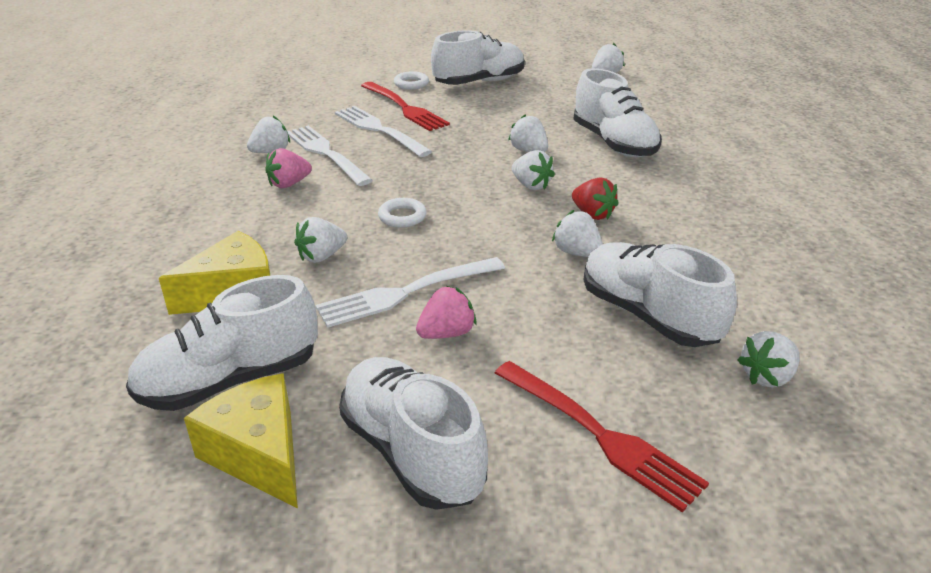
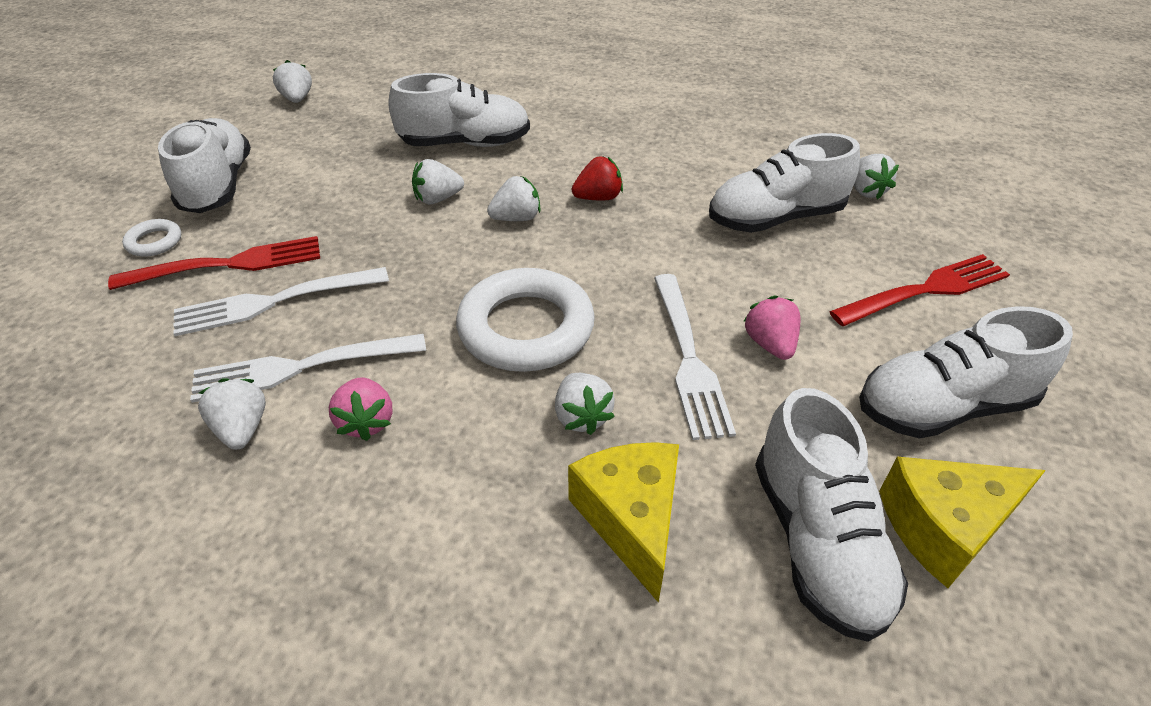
camera: 70 degrees left, 10 degrees up
white ring [378,198,427,228] -> white ring [456,268,595,372], size x2.23
white strawberry [552,210,603,257] -> none

